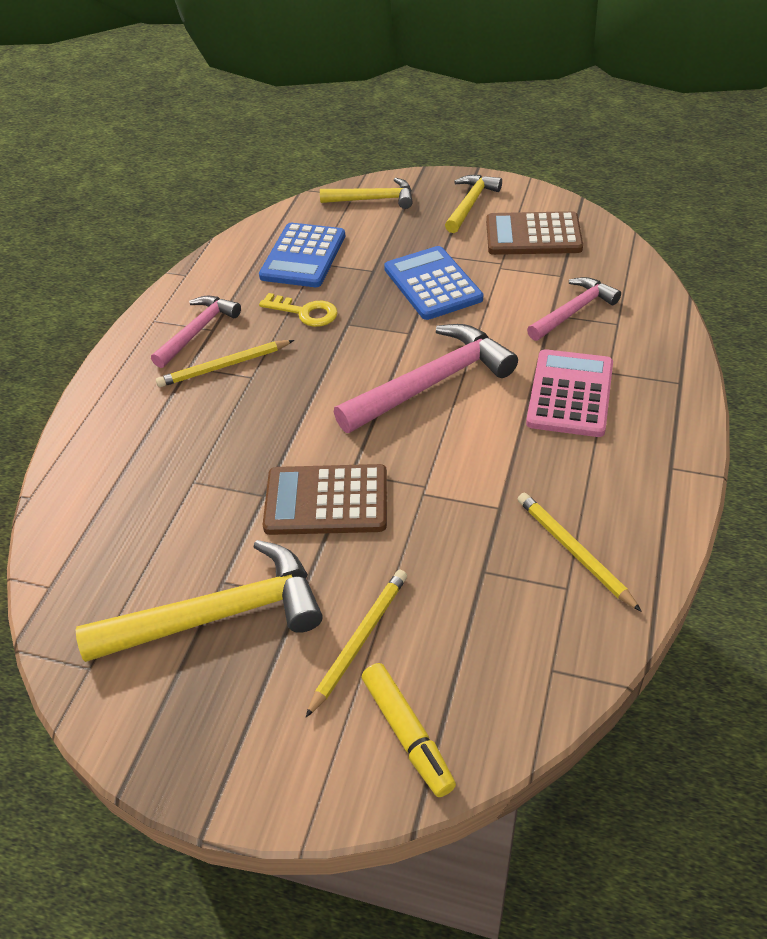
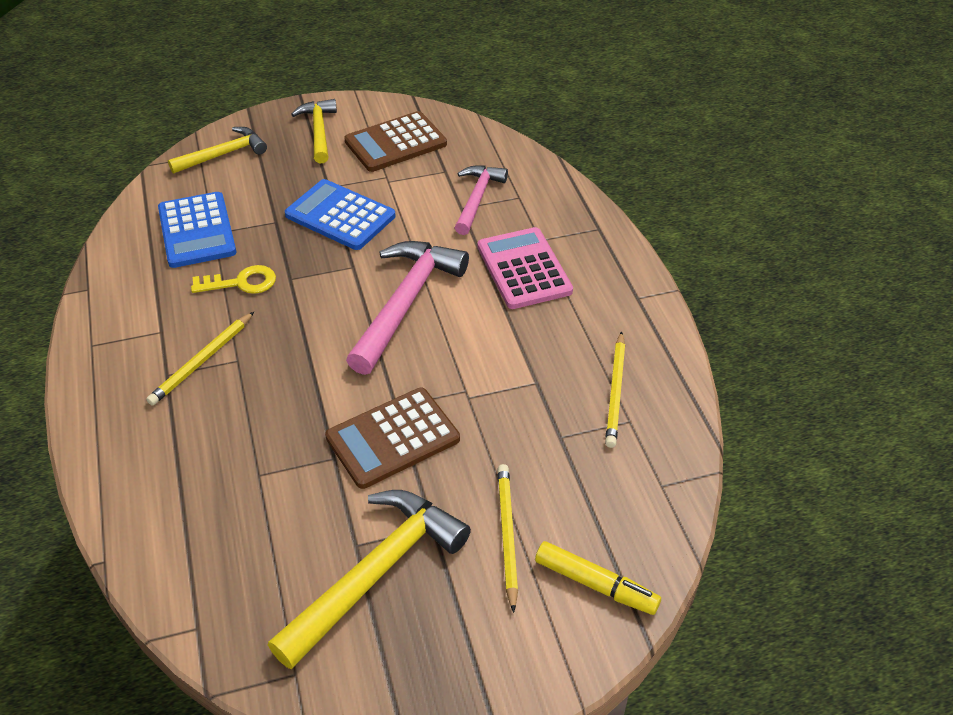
camera: 35 degrees left, 0 degrees up
pink hammer [151,296,241,368] -> none
yellow pencil [518,493,641,611] -> yellow pencil turned 105 degrees counterclockwise [605,331,625,448]

